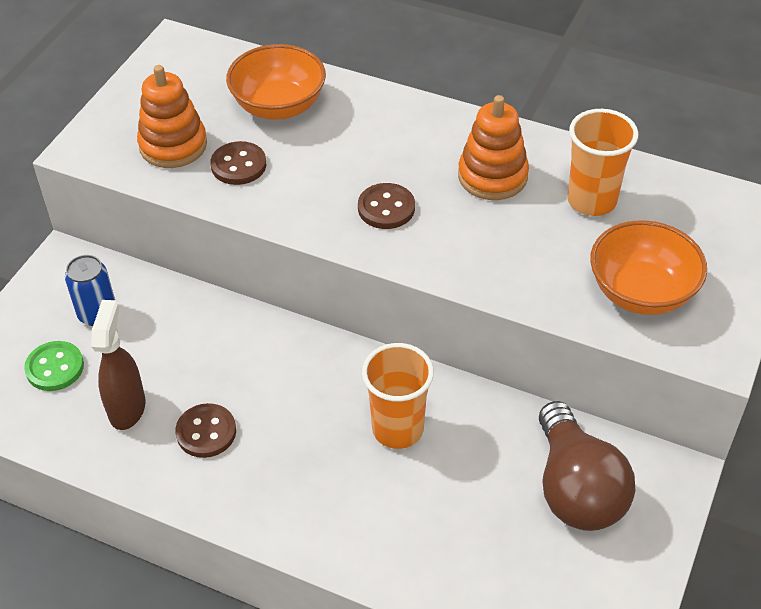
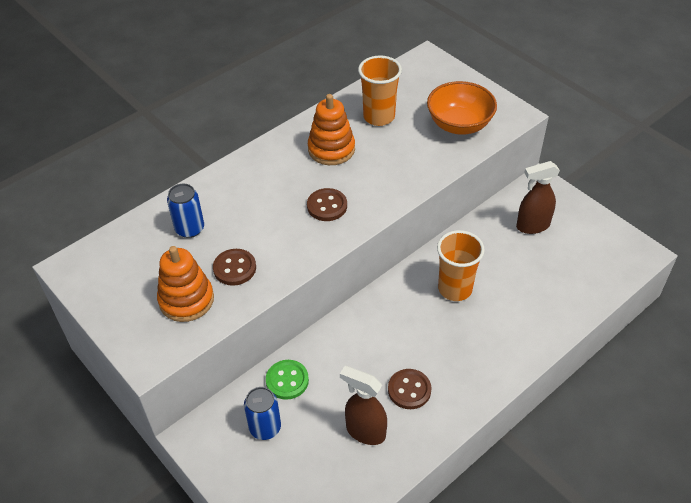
camera: 65 degrees left, 0 degrees up
green button [24,341,84,391] -> green button moved to [266,360,309,400]
orange bowl [226,44,326,120] -> blue can [167,183,204,238]
brown light bulb [539,401,636,531] -> brown spray bottle [516,161,560,234]

